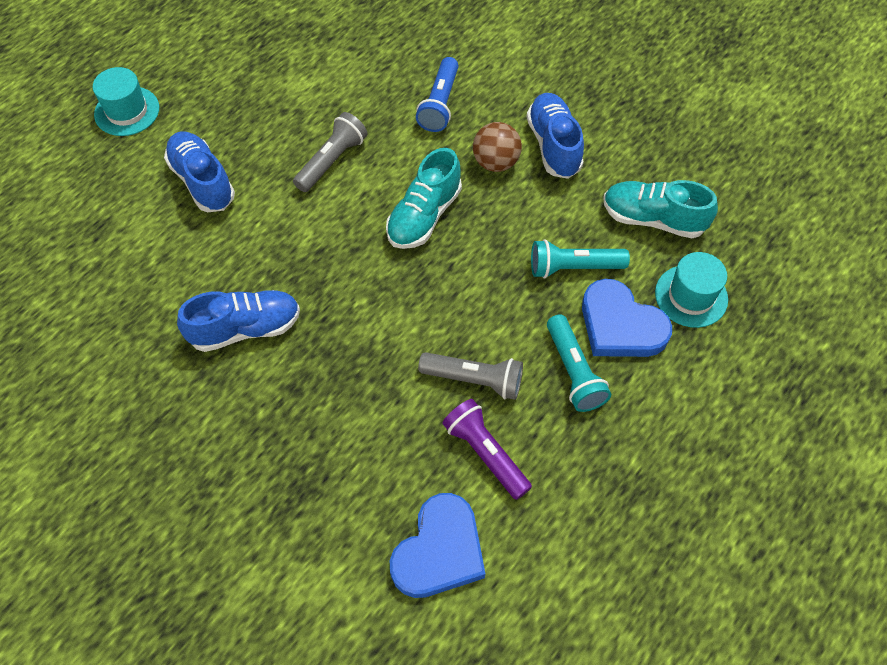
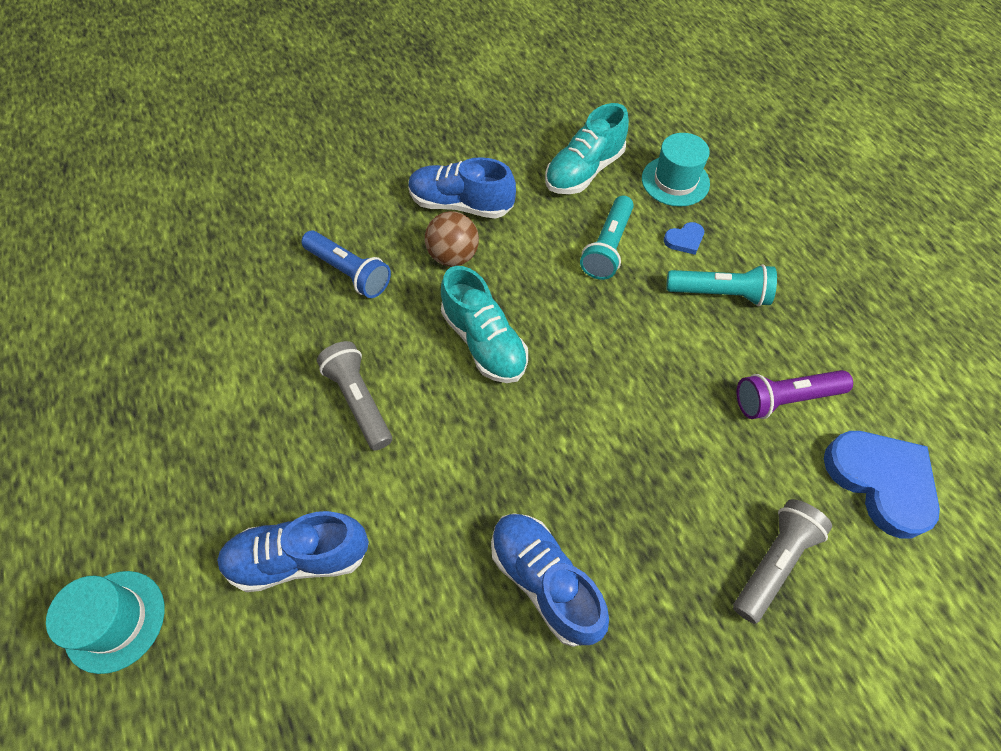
camera: 65 degrees left, 0 degrees up
blue shoe [177,290,300,352] -> blue shoe turned 45 degrees counterclockwise [491,513,609,647]
grey flashlight [418,352,523,400] -> grey flashlight moved to [733,499,832,624]
blue heart [582,279,672,357] -> blue heart [664,222,704,255], size x0.45

